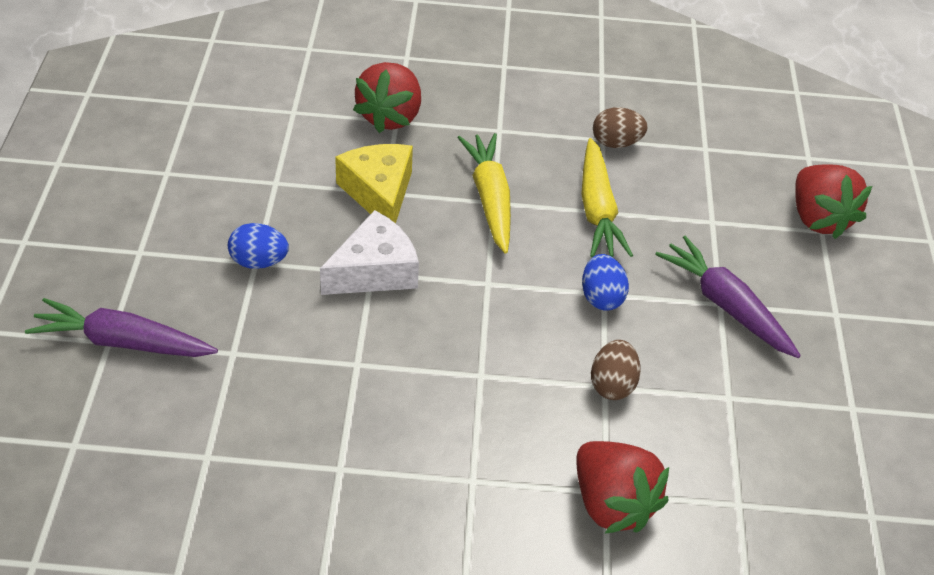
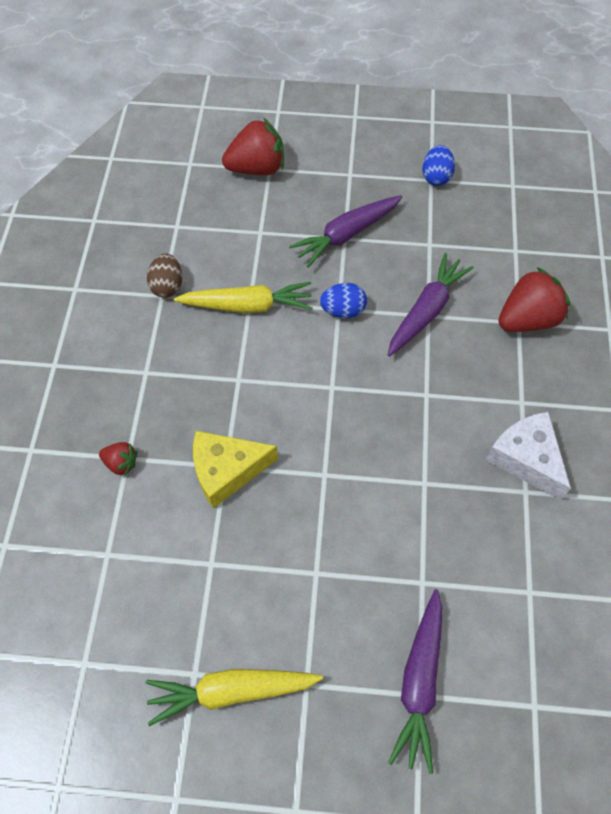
camera: 85 degrees left, 15 degrees up
blue egg [228,223,289,269] -> blue egg moved to [422,145,455,186]
white cheese [320,210,419,295] -> white cheese moved to [486,412,571,500]
red strawberry [353,62,421,133] -> red strawberry [99,442,137,476], size x0.51
yellow carrot [457,133,511,254] -> yellow carrot moved to [146,669,323,726]
brown egg [591,340,641,400] -> purple carrot [388,253,474,356]

